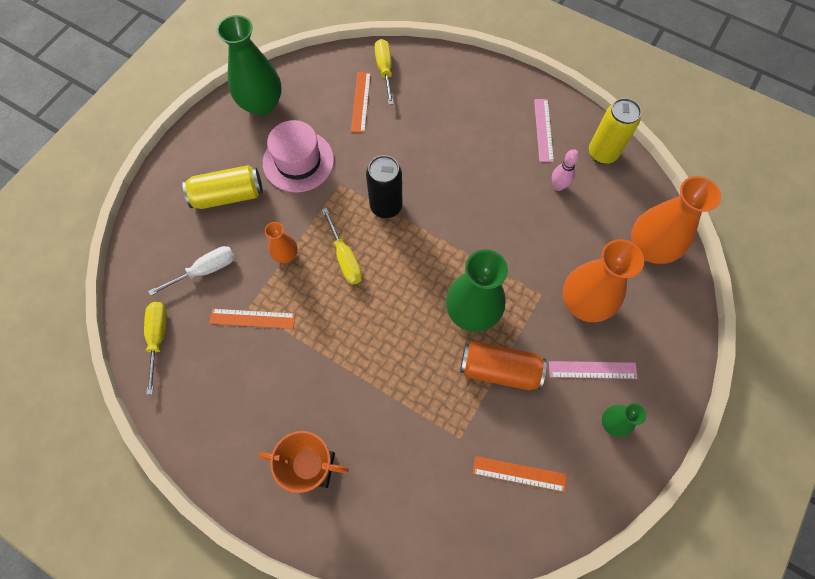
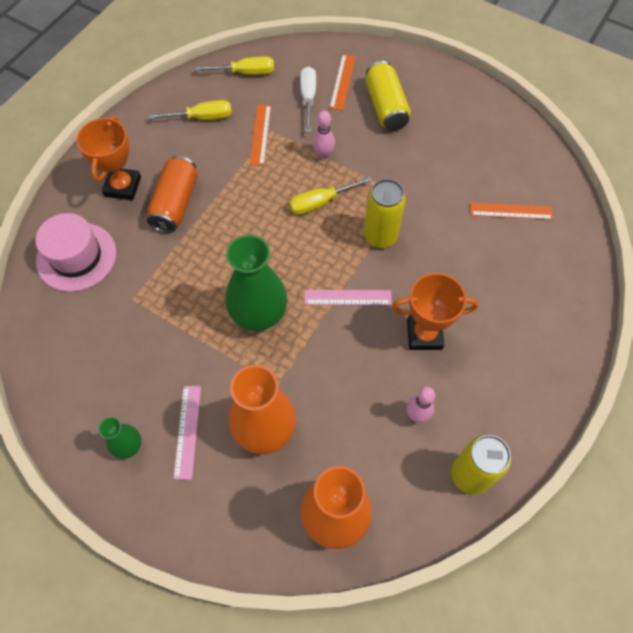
camera: 90 degrees right, 5 degrees down
white screwdriver [148,246,235,296] -> white screwdriver turned 150 degrees counterclockwise [300,66,316,132]
green vase [216,15,282,116] -> none
pink hat [263,120,334,193] -> pink hat moved to [35,213,116,292]
orange vase [265,222,298,263] -> pink bowling pin [313,110,335,160]
black can [366,155,403,218] -> yellow can [364,179,406,248]
yellow screwdriver [375,39,394,105] -> yellow screwdriver moved to [149,100,232,120]
orange can [460,341,547,390] -> orange can moved to [147,156,198,233]
orange ruler [473,456,567,492] -> orange ruler moved to [329,54,356,111]
pink ruler [534,99,554,162] -> pink ruler moved to [304,290,392,305]
none -> orange trophy [392,273,479,350]

